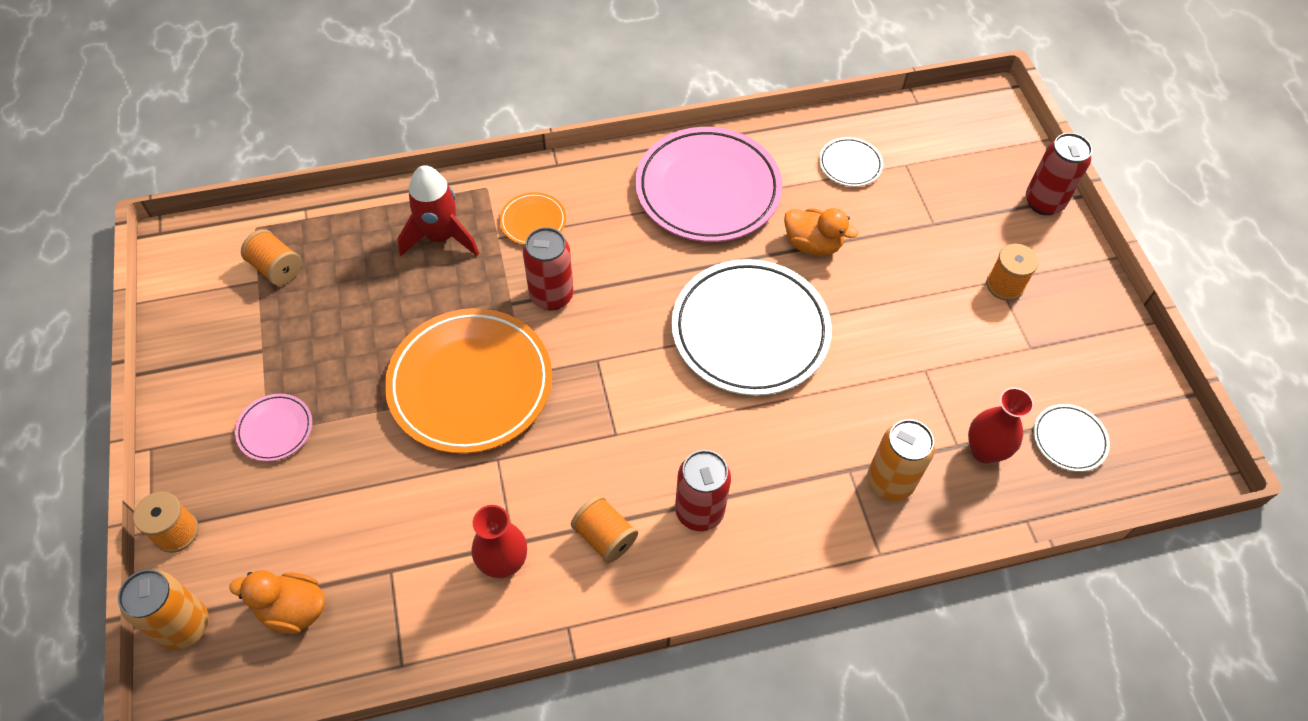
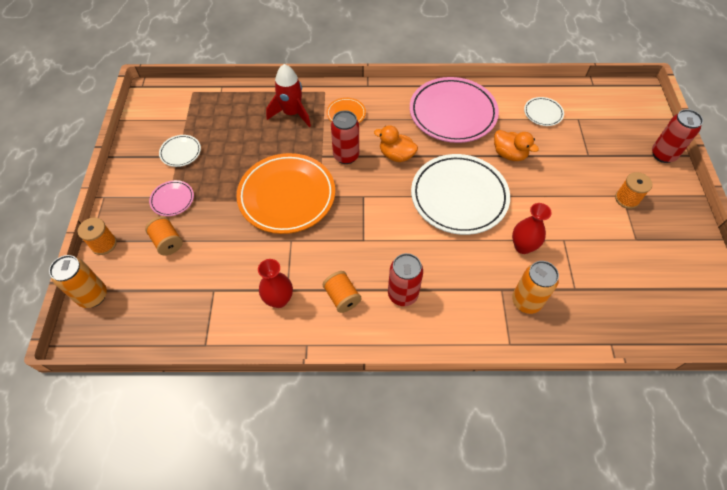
camera: 15 degrees right, 0 degrees up
orange duck [229,570,325,634] -> orange duck moved to [374,125,418,162]
orange spool [241,229,302,286] -> orange spool moved to [145,216,183,255]
red vase [968,387,1034,464] -> red vase moved to [512,203,552,254]
white plate [1033,404,1110,472] -> white plate moved to [159,135,201,167]

